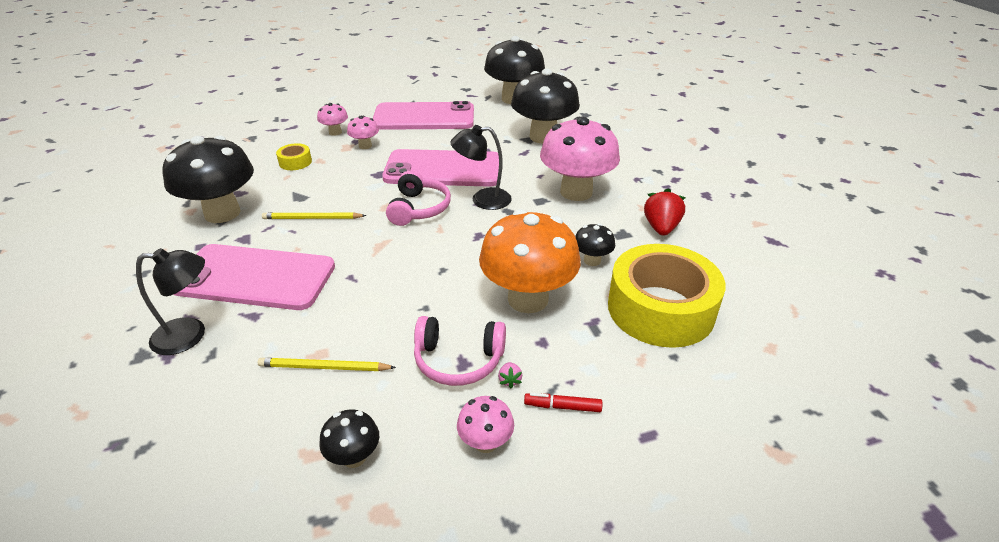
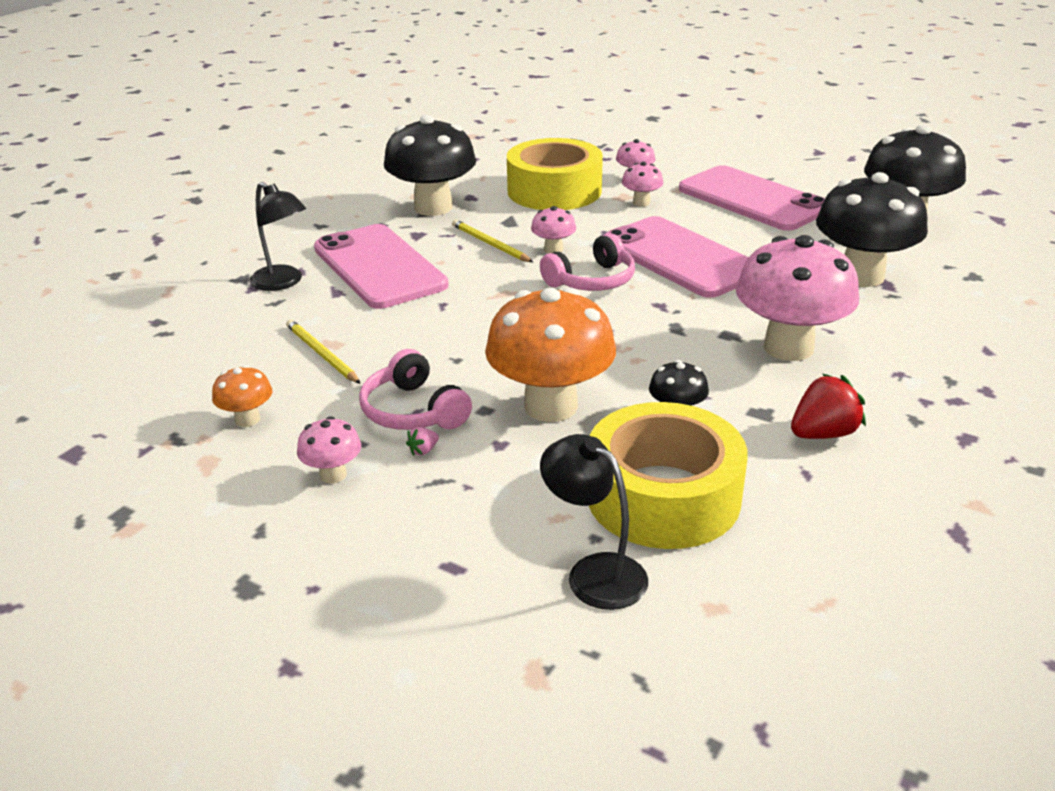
camera: 50 degrees right, 5 degrees down
yellow tape [276,143,312,170] -> yellow tape [507,138,603,210], size x2.40
black mushroom [319,409,379,468] -> orange mushroom [212,365,272,427]
black lamp [450,125,512,210] -> black lamp moved to [540,434,648,610]
red marker [524,393,602,412] -> none
none -> pink mushroom [531,206,576,254]

